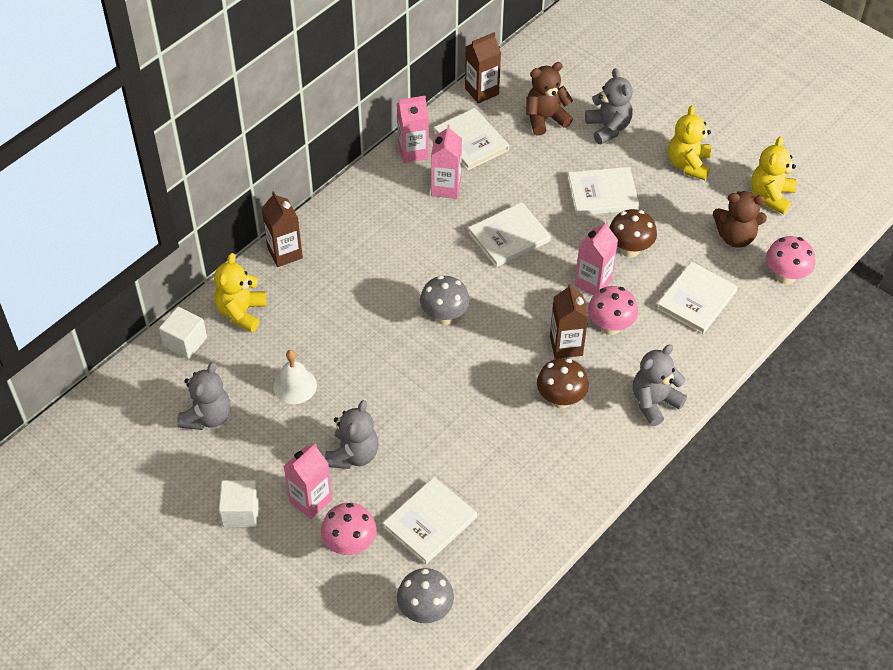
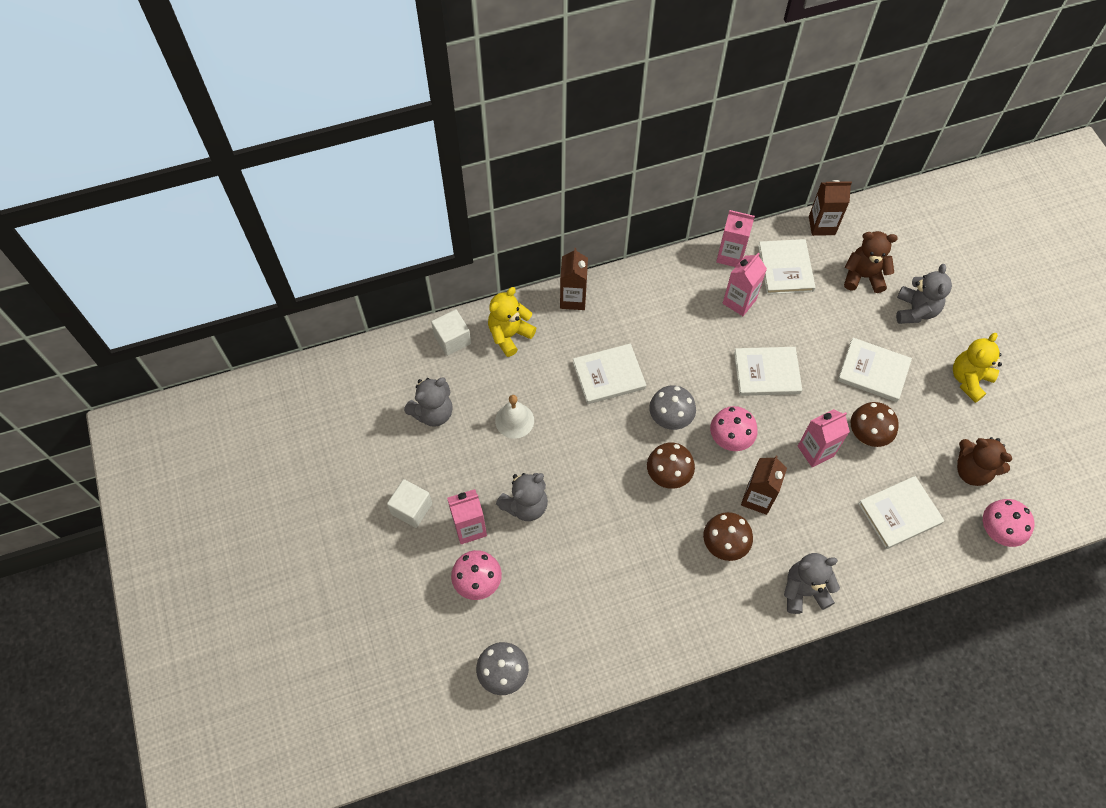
camera: 30 degrees right, 10 degrees up
white book [383,477,477,565] -> white book moved to [573,343,646,404]
pink mushroom [588,286,638,335] -> pink mushroom moved to [710,406,758,451]
yellow teddy bear [751,136,797,215] -> none
none -> brown mushroom [647,443,695,489]

